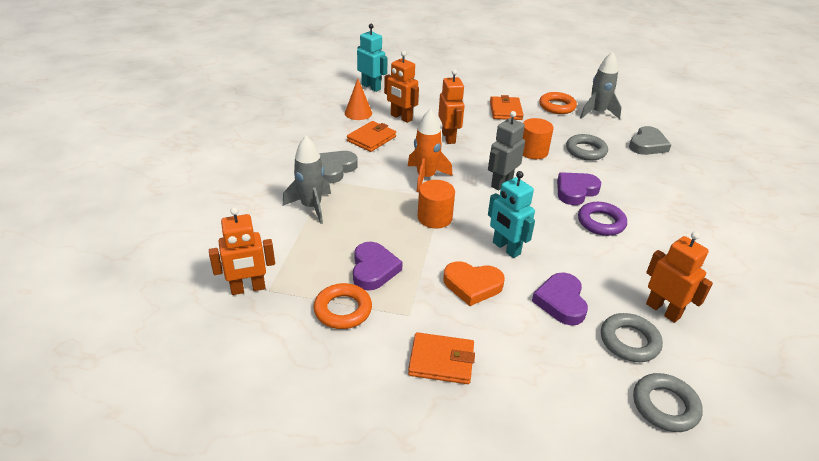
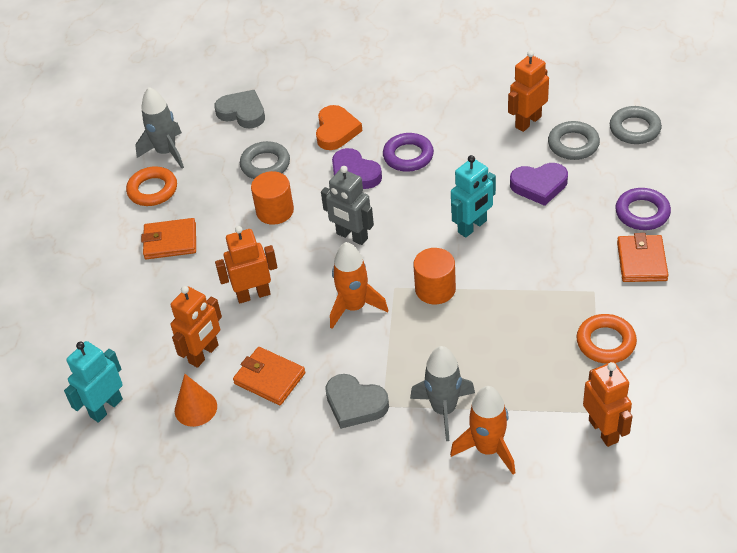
camera: 90 degrees left, 10 degrees up
purple heart [353,242,403,291] -> none
orange heart [443,261,505,306] -> orange heart moved to [316,105,362,150]
none -> orange rocket [450,386,515,475]
none -> purple ring [615,188,671,230]

